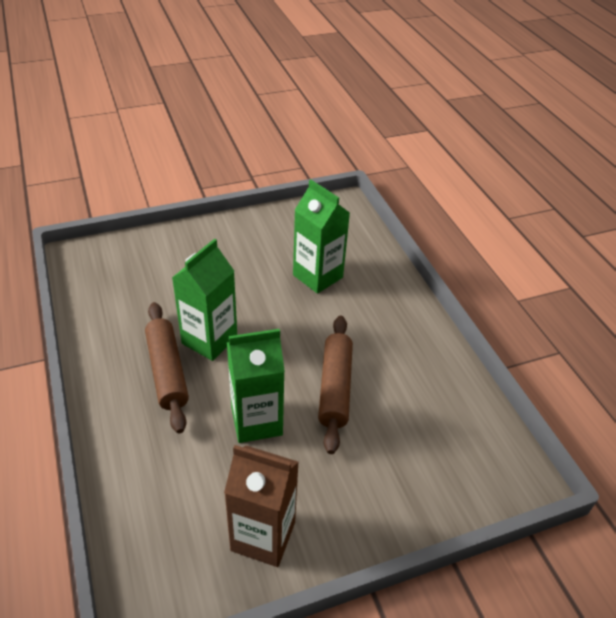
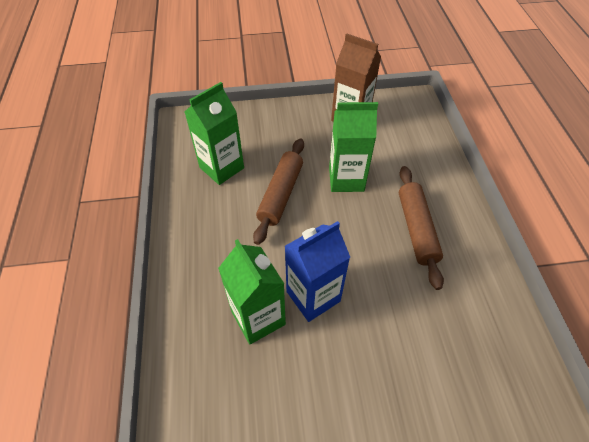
camera: 165 degrees left, 10 degrees up
green carton [172,239,237,361] -> green carton moved to [185,82,244,185]
none -> blue carton [285,221,350,322]

